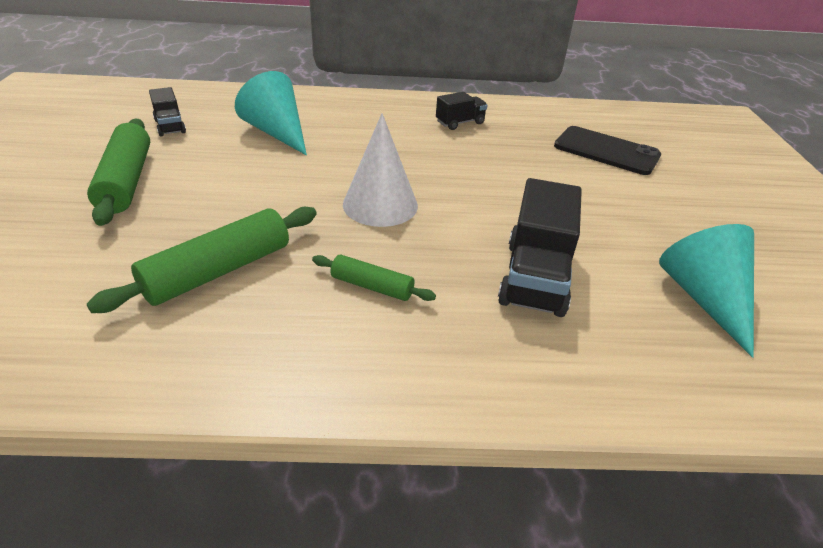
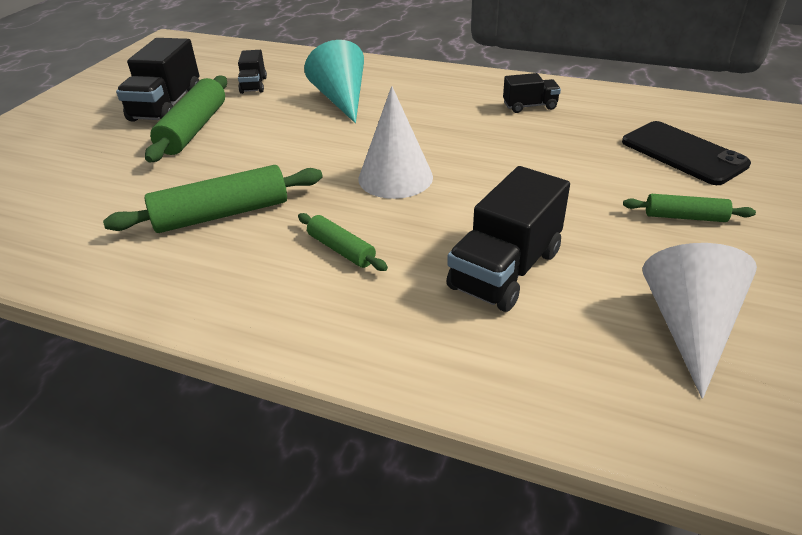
camera: 25 degrees right, 0 degrees up
turquoise cone [659,224,754,358] -> white cone [643,243,757,399]
none -> black truck [116,38,199,122]
none -> green rolling pin [623,194,756,222]

